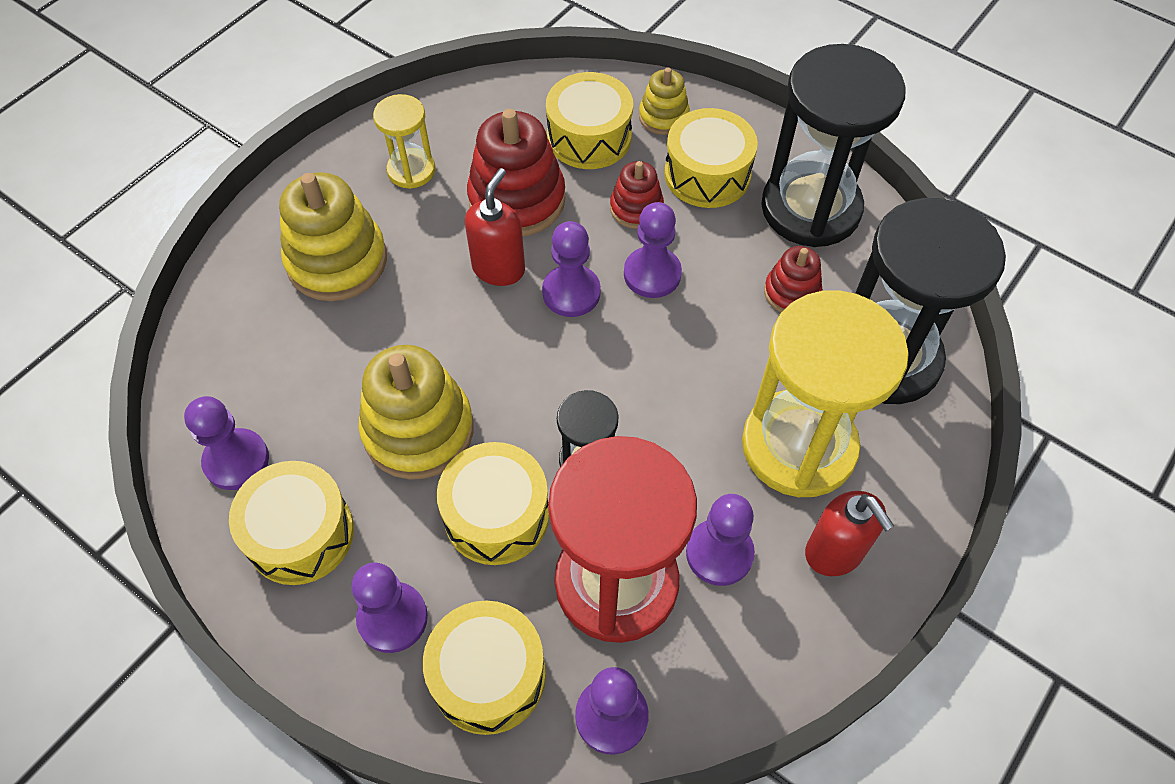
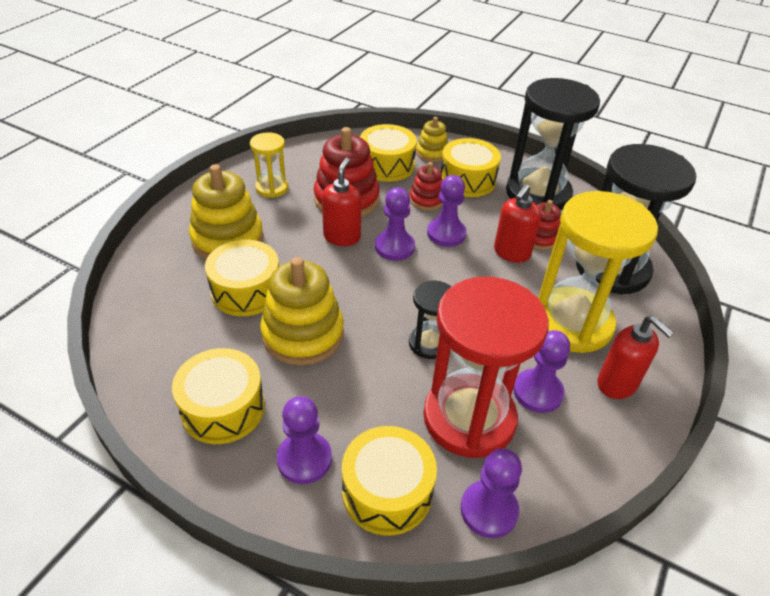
camera: 10 degrees left, 15 degrees down
purple pawn [184,396,269,490] -> none
yellow drum [437,442,549,565] -> yellow drum moved to [205,240,279,316]
none -> red soap dispenser [494,184,541,263]

